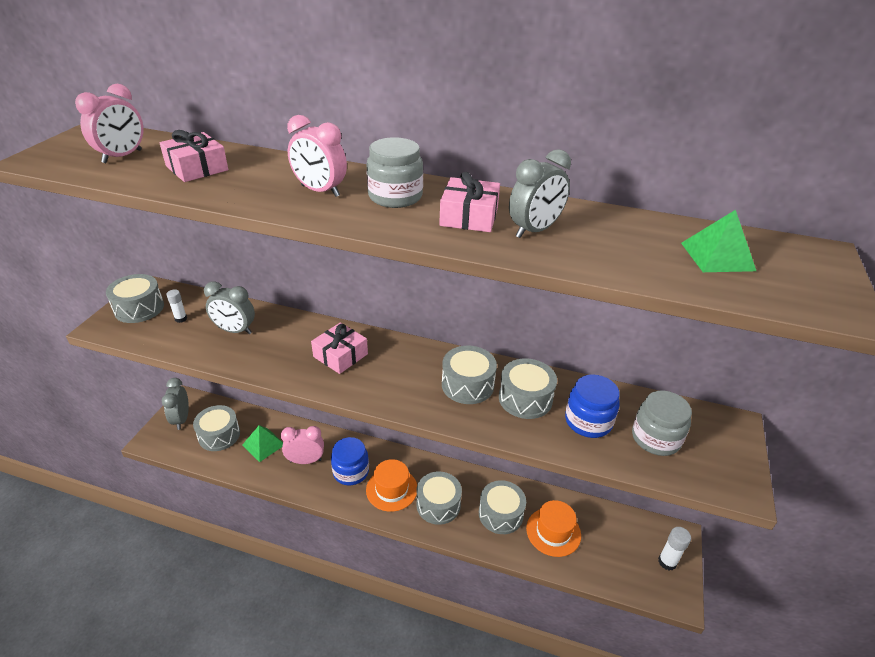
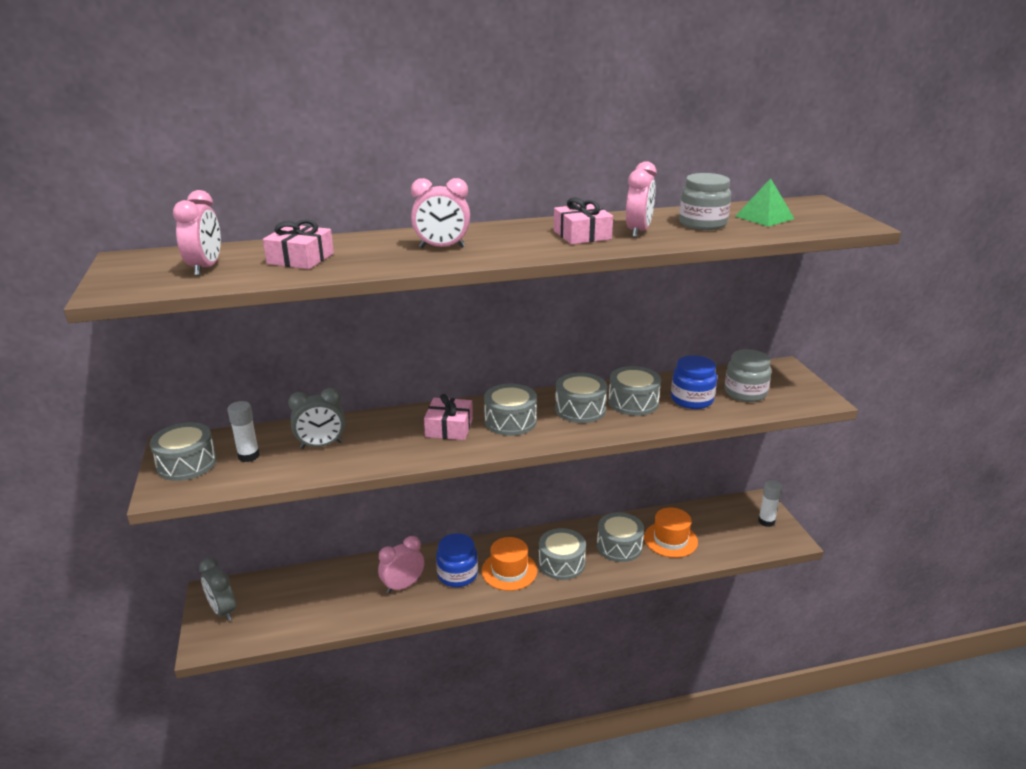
camera: 30 degrees left, 10 degrees down
white glue stick [166,289,187,323] -> white glue stick [227,401,260,462], size x1.52
grey drum [193,405,240,451] -> grey drum moved to [484,384,537,436]
green pyramid [242,425,283,462] -> none
grey jar [367,137,423,208] -> grey jar moved to [679,173,731,230]
grey clock [509,149,571,238] -> pink clock [626,161,657,238]

